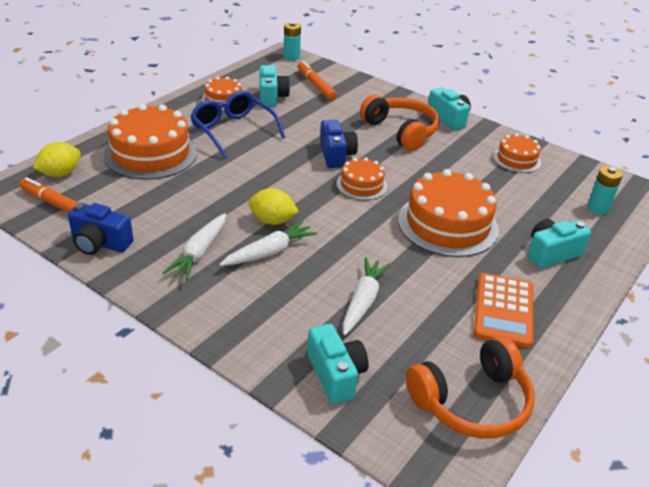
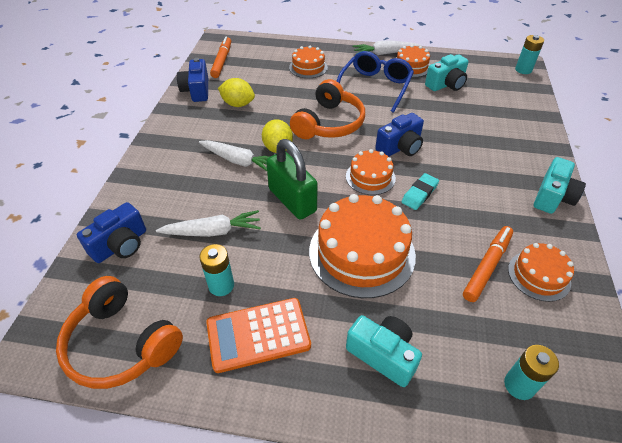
camera: 65 degrees right, 10 degrees up
yellow lemon [33,142,81,177] -> yellow lemon moved to [218,78,255,107]
orange cake [104,104,197,180] -> orange cake [289,46,328,78], size x0.54
white carrot [162,213,226,281] -> white carrot moved to [353,40,421,55]
orange marker [298,61,337,100] -> orange marker moved to [463,226,513,302]
turquoise camera [307,324,369,404] -> blue camera [77,202,146,263]
orange headphones [360,95,440,151] -> orange headphones moved to [290,79,365,139]
none -> turquoise battery [199,244,234,296]
none -> green padlock [266,139,318,220]
none -> turquoise eraser [401,173,439,210]

